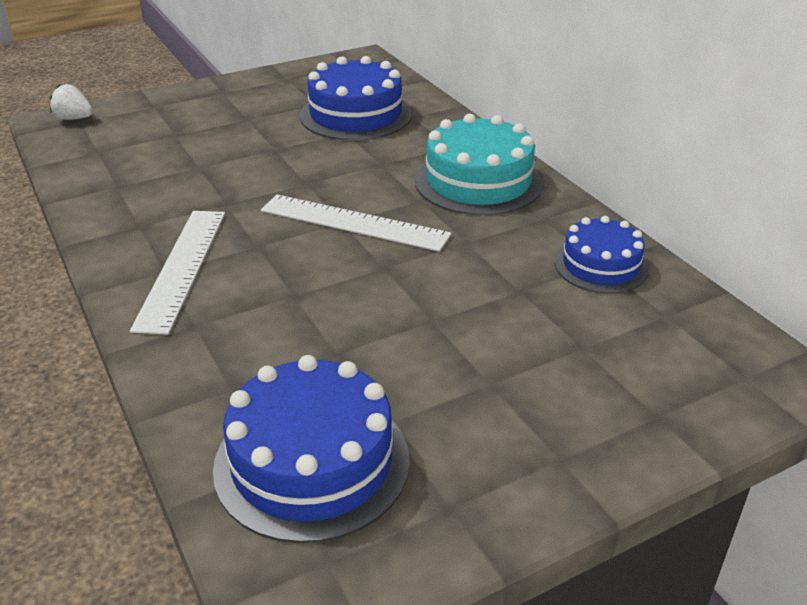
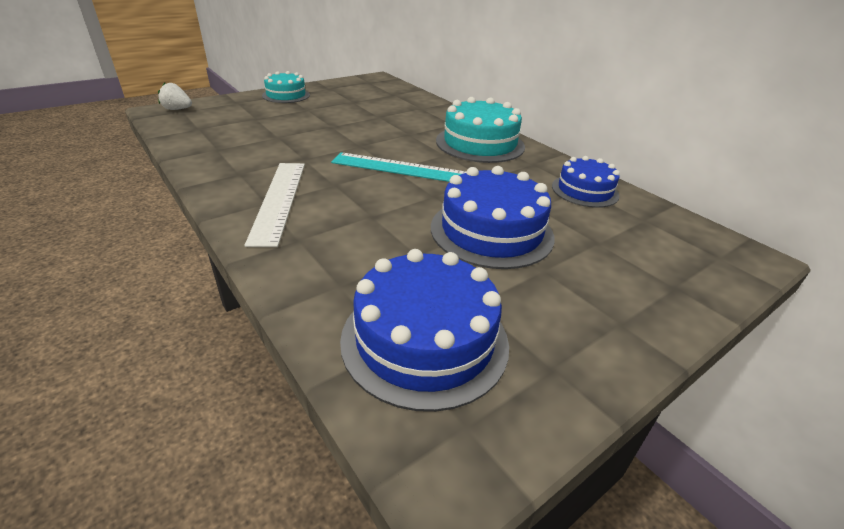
camera: 10 degrees left, 0 degrees up
white ruler [261,195,451,252] -> turquoise ruler [331,152,466,182]
blue cake [300,56,412,141] -> blue cake moved to [431,166,555,269]
none -> turquoise cake [262,71,310,103]

